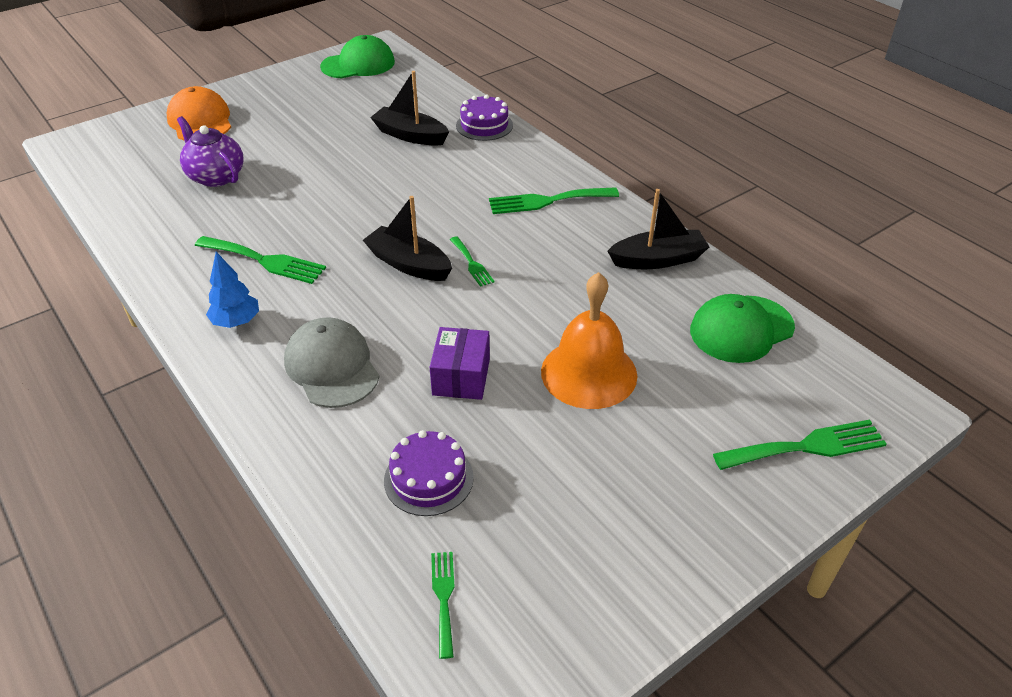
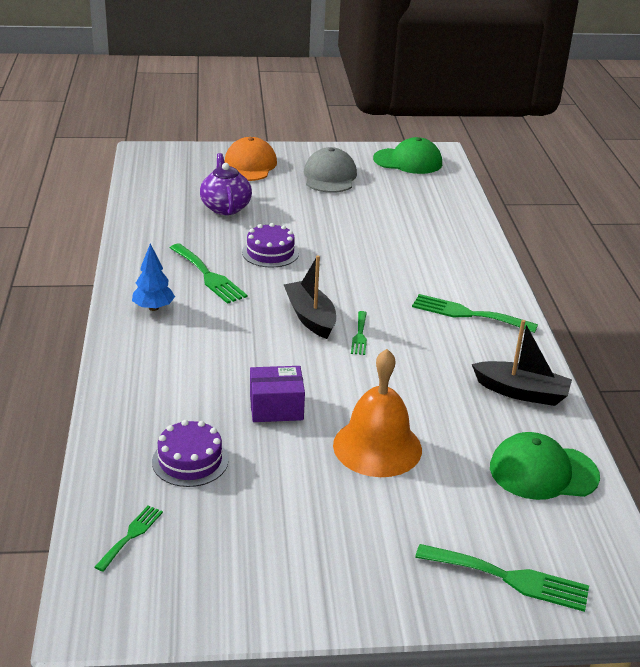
camera: 30 degrees right, 10 degrees down
grey cap [284,317,379,408] -> grey cap moved to [304,147,357,193]
black boat [370,71,449,146] -> none
purple box [430,327,490,400] -> purple box turned 45 degrees clockwise [250,366,305,422]
purple cake [456,94,513,141] -> purple cake moved to [242,223,299,268]

